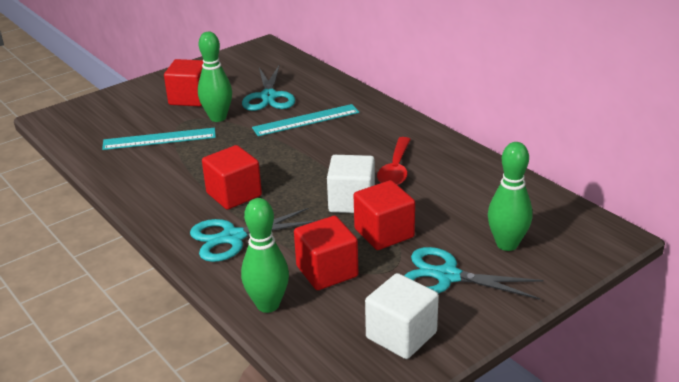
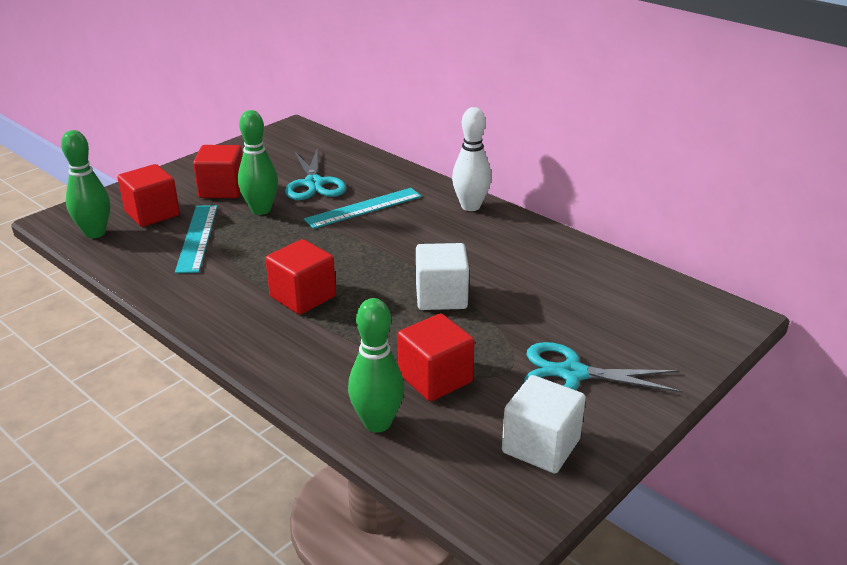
camera: 10 degrees left, 0 degrees up
turquoise ruler [102,128,216,150] -> turquoise ruler turned 75 degrees counterclockwise [175,205,218,273]
turquoise scissors [190,208,315,262] -> none
red cube [354,180,415,250] -> red cube moved to [118,164,180,227]
red spoon [377,137,411,185] -> none
green bowling pin [488,142,533,251] -> green bowling pin moved to [61,130,110,238]
none -> white bowling pin [452,107,491,211]

